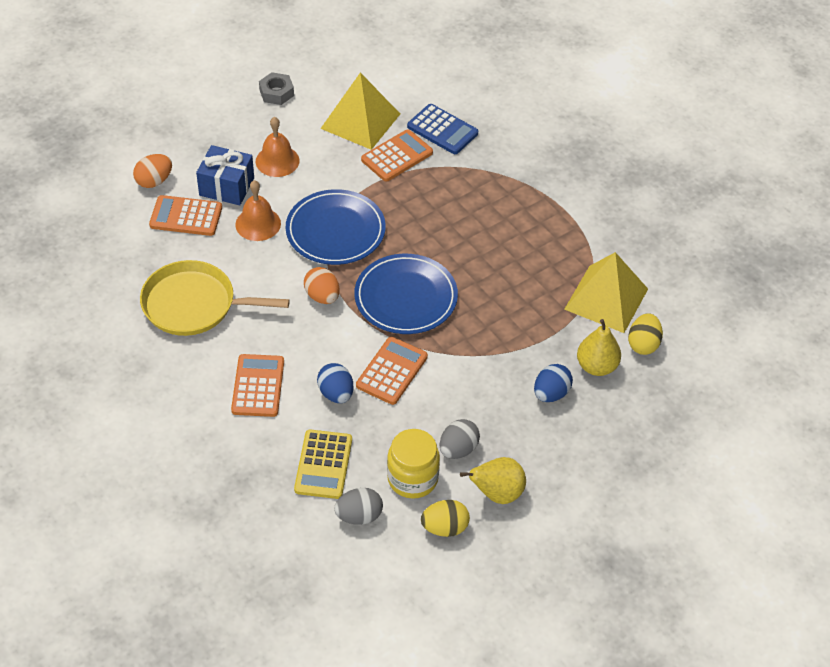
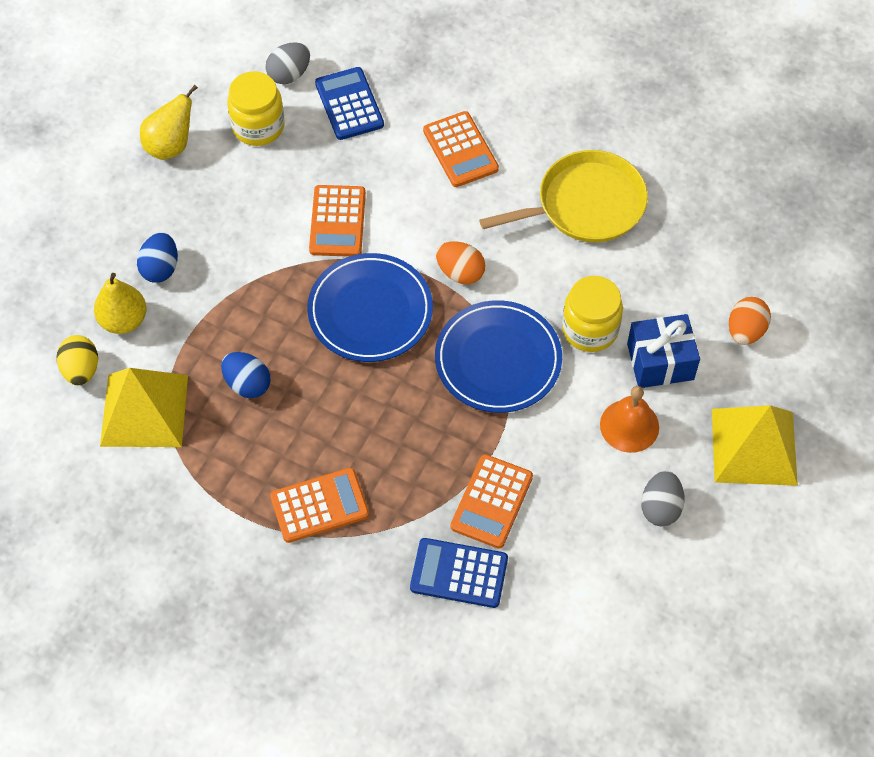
camera: 155 degrees right, 10 degrees up
orange calculator [149,195,222,236] -> orange calculator moved to [270,468,369,543]
orange bell [235,180,281,241] -> yellow jar [562,276,623,352]
grey nut [259,72,294,105] -> none
yellow calculator [294,429,352,499] -> blue calculator [315,67,384,140]
blue egg [317,363,354,403] -> blue egg moved to [221,352,270,398]
yellow pyramid [320,73,400,150] -> yellow pyramid moved to [712,405,798,486]
yellow egg [421,500,470,537] -> none
grey egg [440,419,480,459] -> grey egg moved to [641,471,685,526]

